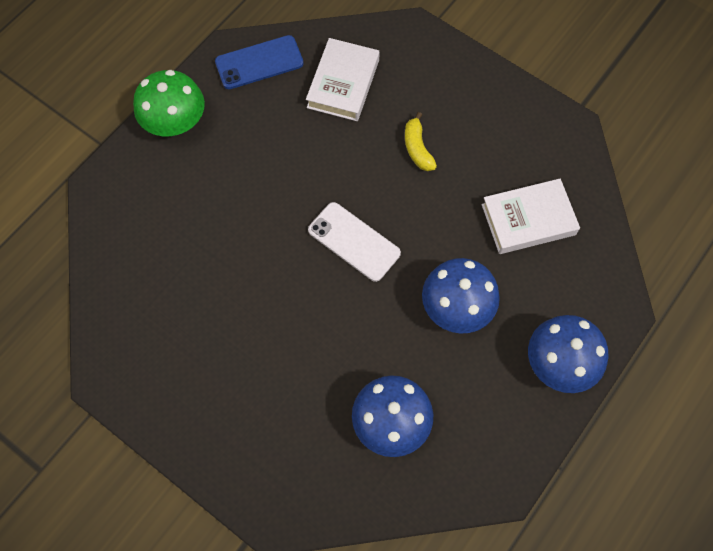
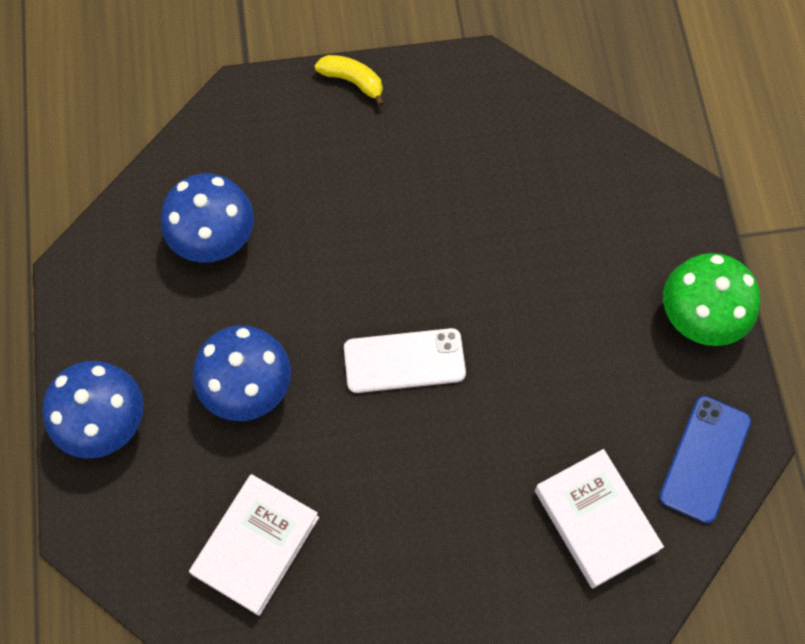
camera: 135 degrees right, 0 degrees up
yellow banana [405,112,437,171] -> yellow banana moved to [315,55,384,106]

